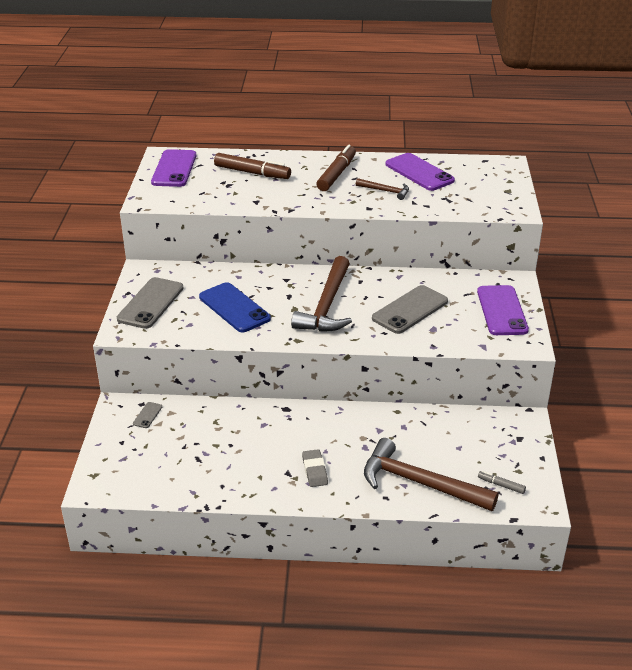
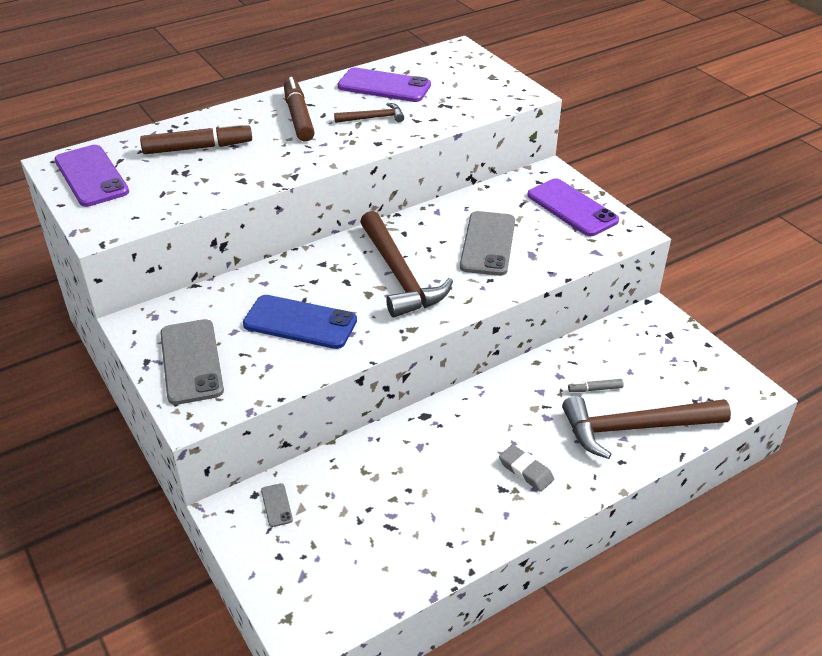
camera: 35 degrees left, 5 degrees up
grey marker [478,471,526,494] -> grey marker moved to [568,379,624,392]

